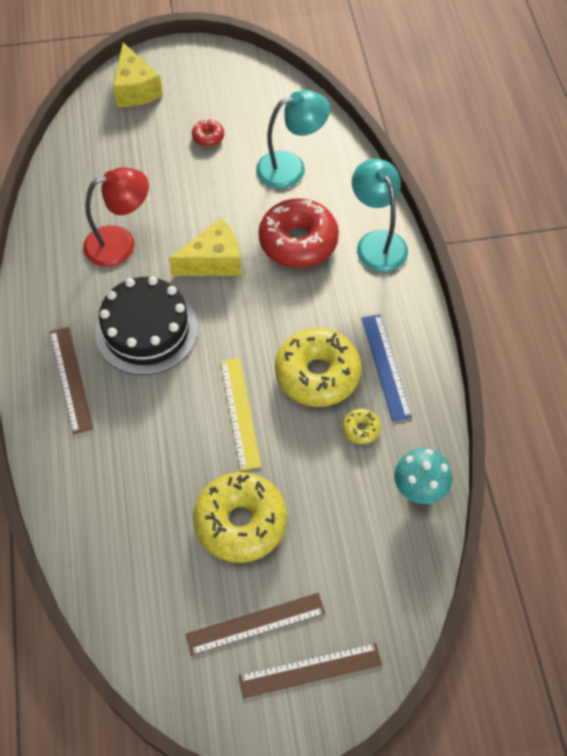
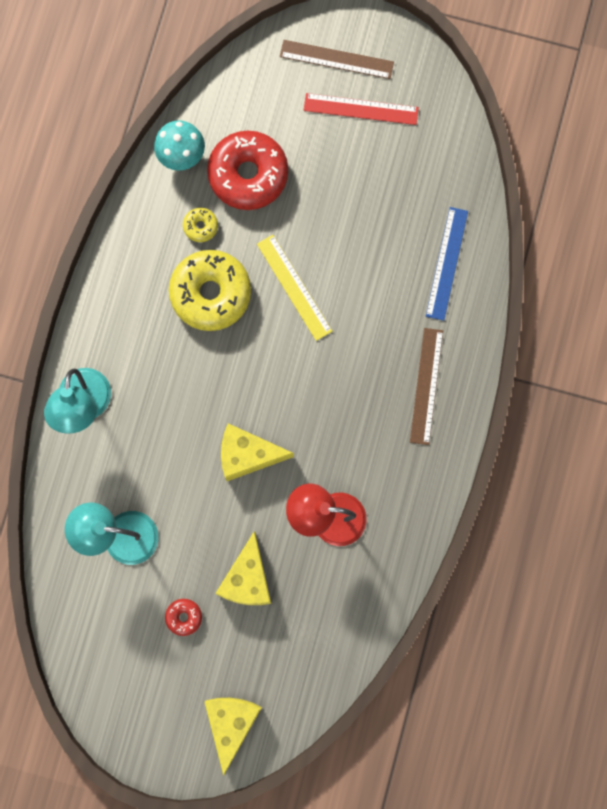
camera: 155 degrees left, 20 degrees up
black cake [95,276,198,375] -> none
brown ruler [186,593,326,656] -> red ruler [304,93,419,125]
yellow donut [193,472,287,563] -> none
yellow ruler [220,358,261,470] -> yellow ruler turned 45 degrees counterclockwise [257,235,332,341]
red donut [258,198,339,268] -> red donut moved to [207,131,288,210]
blue ruler [362,314,412,421] -> blue ruler moved to [426,207,468,321]
none -> yellow cheese [215,531,271,605]

